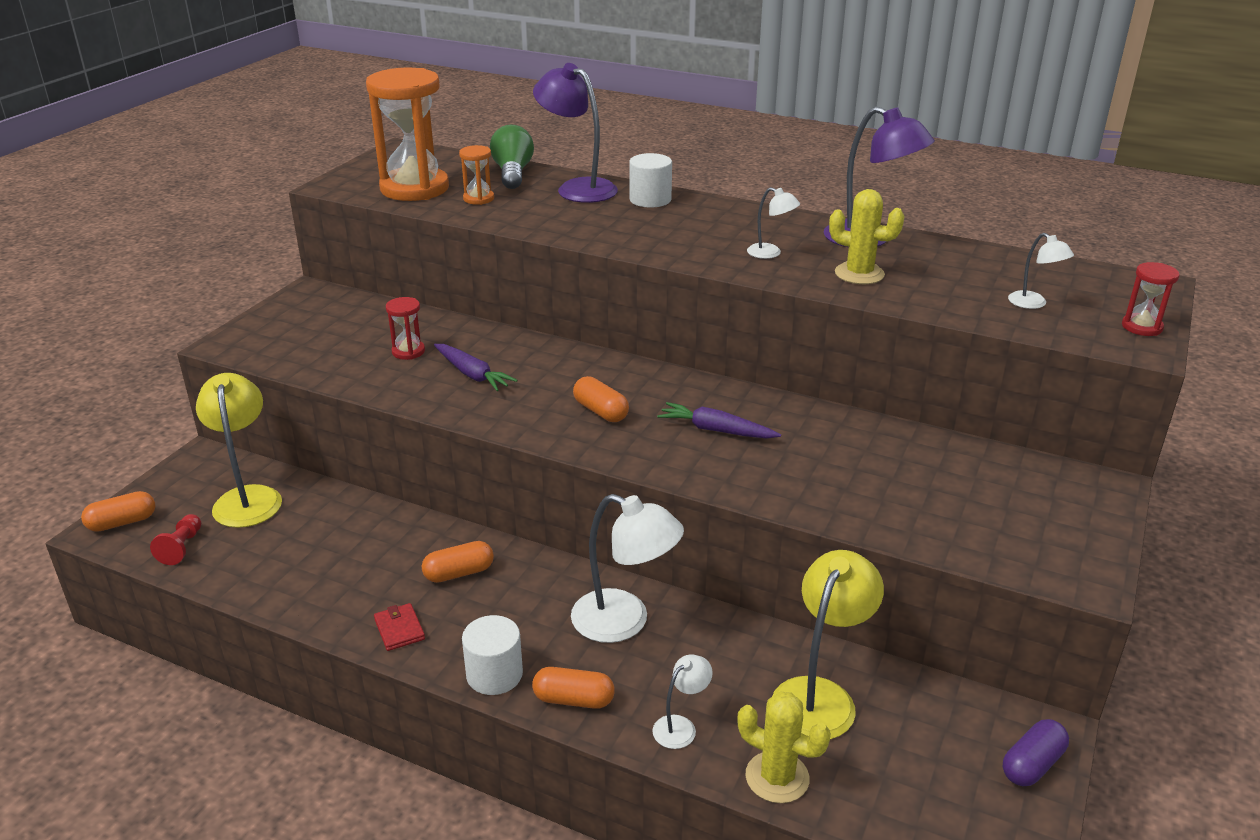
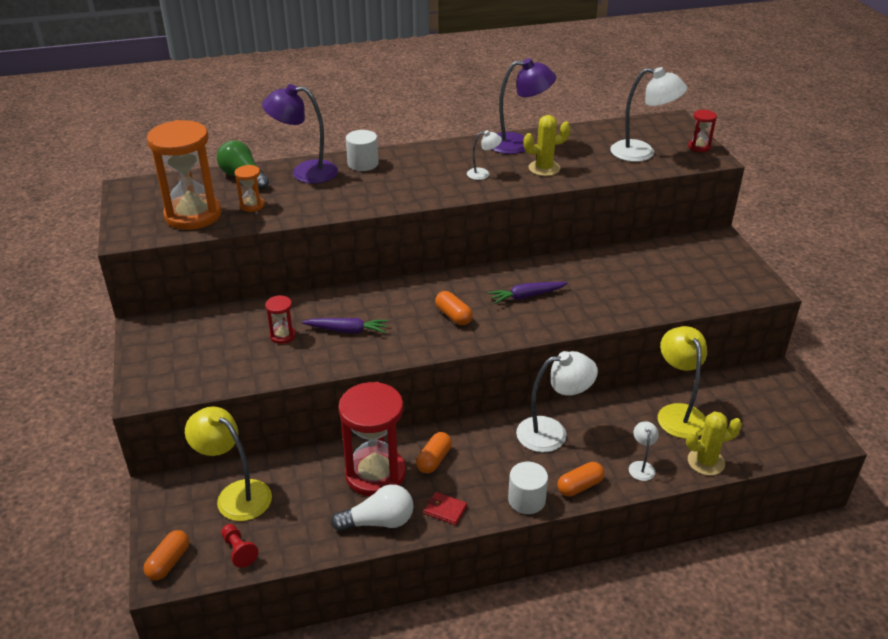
camera: 40 degrees left, 5 degrees up
orange capsule [573,376,629,422] -> orange capsule turned 45 degrees clockwise [435,291,473,325]
purple capsule [1003,719,1069,786] -> none
white lamp [1008,233,1074,309] -> white lamp [610,67,687,162], size x1.98
none -> white light bulb [331,484,414,531]
none -> red hourglass [338,382,406,497]

